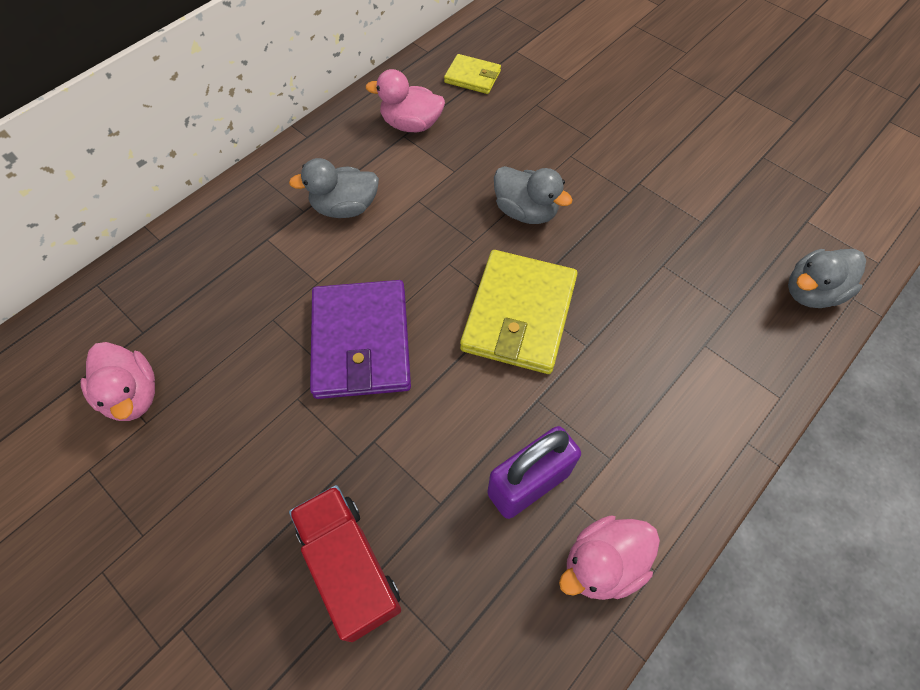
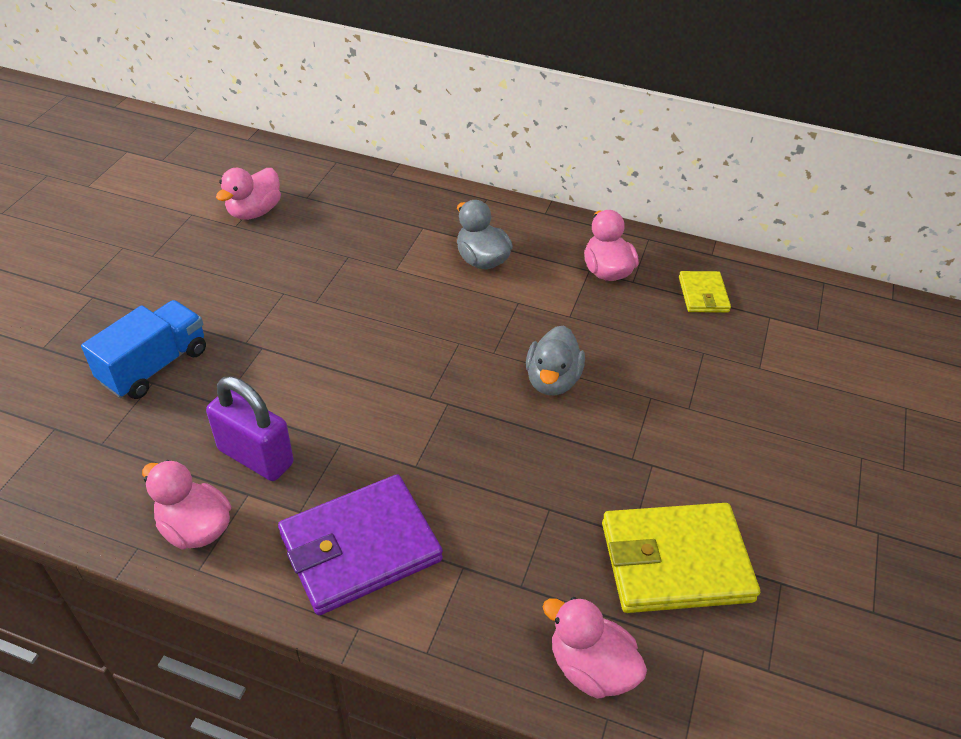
camera: 65 degrees right, 15 degrees down
red truck [289,485,401,642] -> blue truck [81,300,206,399]
purple wallet [310,280,411,399] -> purple wallet moved to [278,474,443,615]
yellow wallet [460,250,578,374] -> yellow wallet moved to [602,503,760,613]
grey duck [788,249,866,308] -> pink duck [543,597,647,699]

